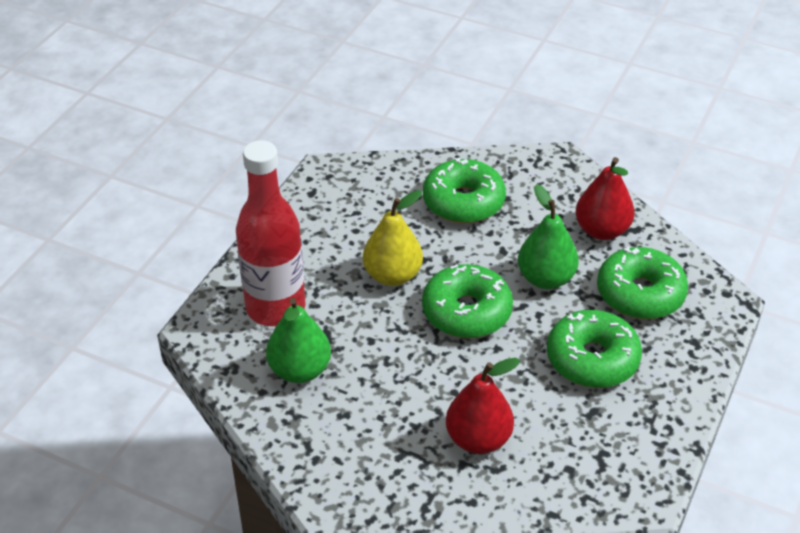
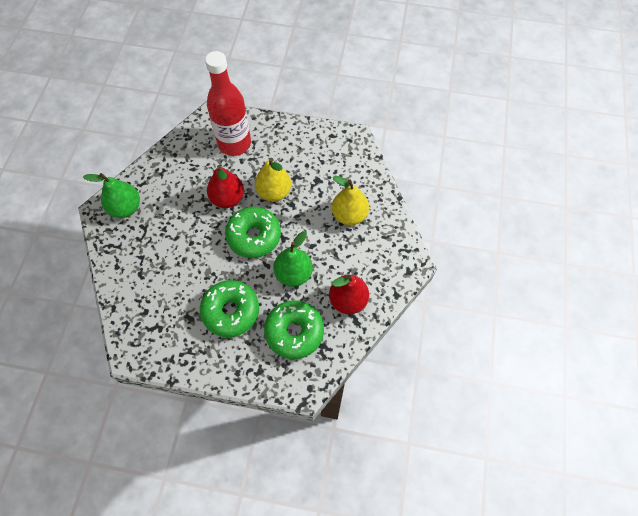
camera: 75 degrees right, 20 degrees up
green pear [266,298,331,383] -> green pear moved to [83,173,140,218]
green donut [423,157,506,223] -> yellow pear [332,176,369,225]
red pear [446,358,520,454] -> red pear moved to [207,165,244,208]

